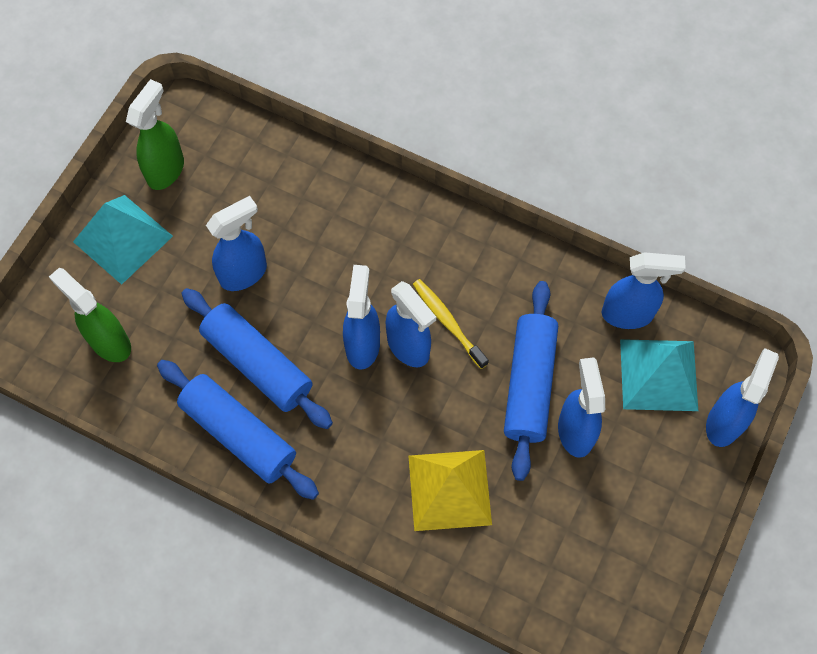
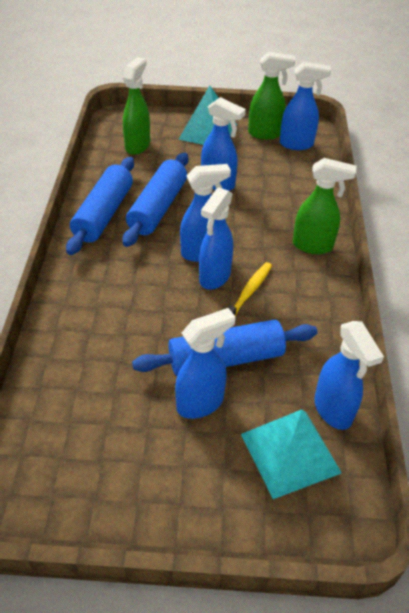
camera: 65 degrees right, 20 degrees down
yellow pyramid [408,450,492,531] -> none
blue spray bottle [706,348,779,447] -> blue spray bottle moved to [280,62,331,150]
none -> green spray bottle [293,158,357,254]

